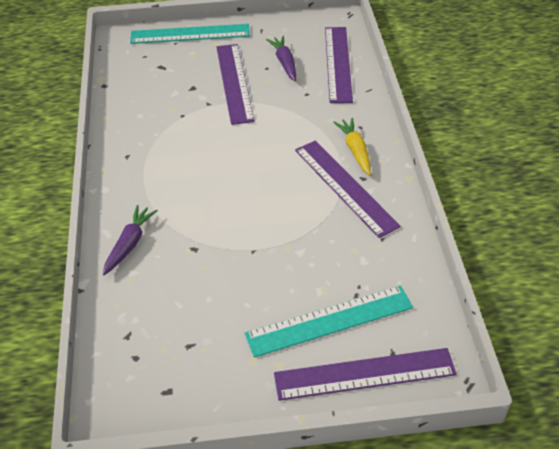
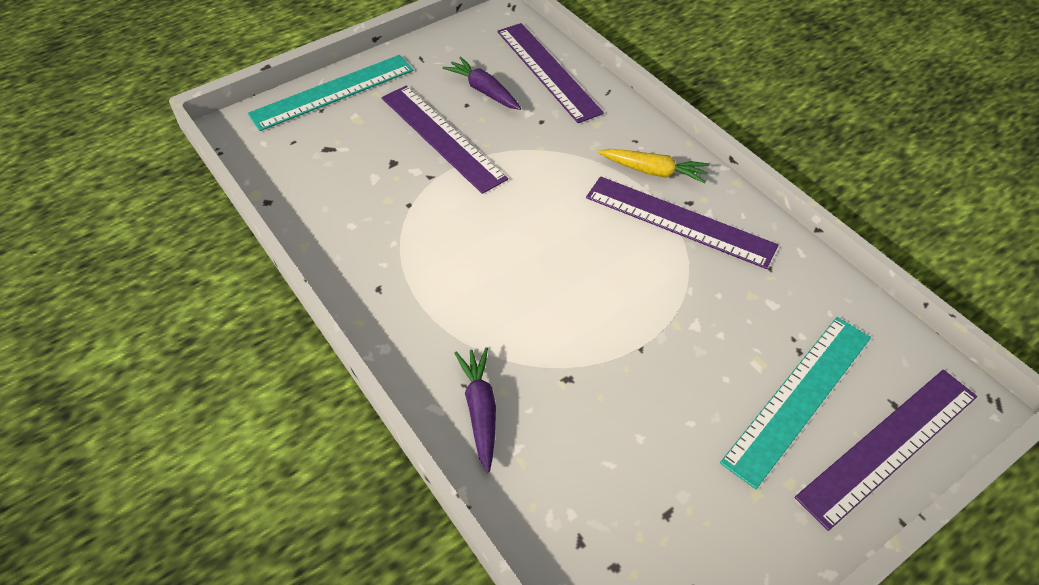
camera: 30 degrees left, 5 degrees up
yellow carrot [333,118,371,175] -> yellow carrot turned 150 degrees clockwise [598,149,709,183]

